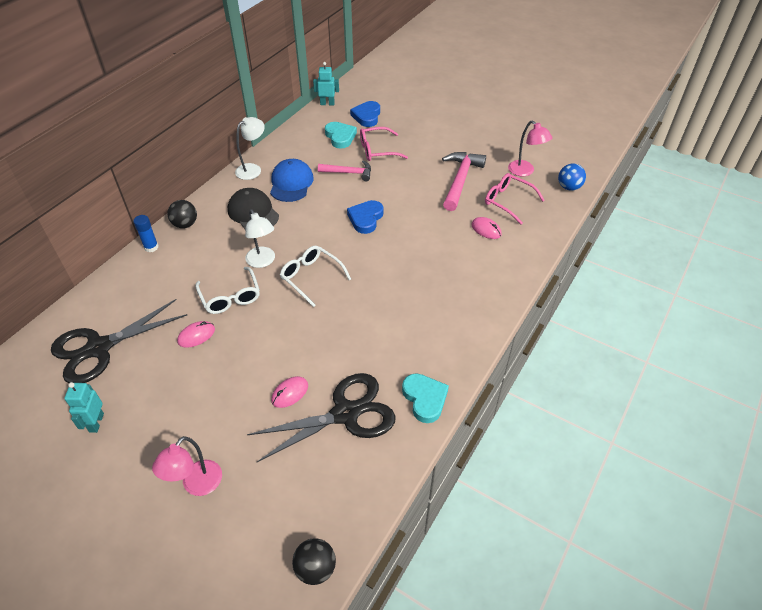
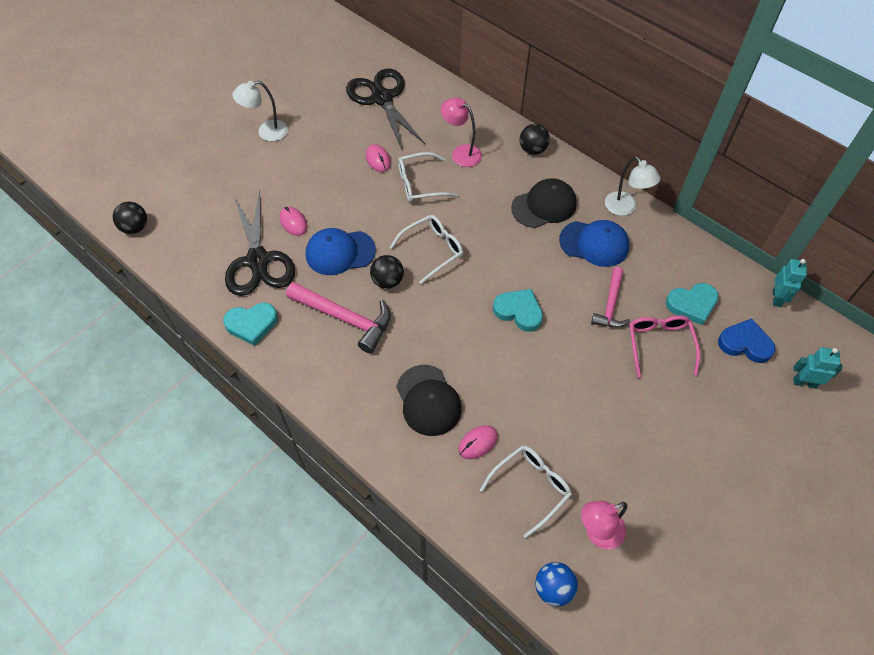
camera: 100 degrees right, 10 degrees up
turquoise robot [64,382,104,433] -> turquoise robot moved to [793,347,843,389]
blue glue stick [133,215,159,252] -> none
pink lamp [152,436,222,496] -> pink lamp moved to [441,97,482,167]
white lamp [245,209,275,268] -> white lamp moved to [232,81,288,141]
blue heart [347,200,383,234] -> turquoise heart [493,289,543,332]
pink hammer [442,152,486,211] -> pink hammer moved to [286,282,391,353]
pink glasses [485,173,545,225] -> white glasses [480,445,572,538]
none -> blue cap [306,228,376,275]
none -> black ball [370,255,404,289]
none -> black cap [396,365,462,436]

